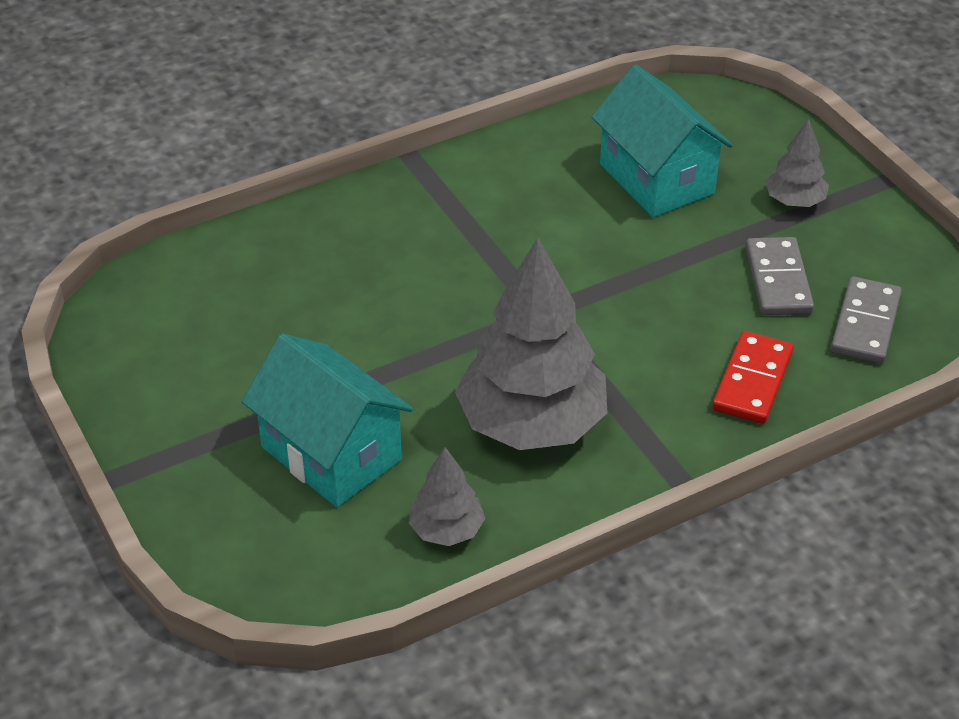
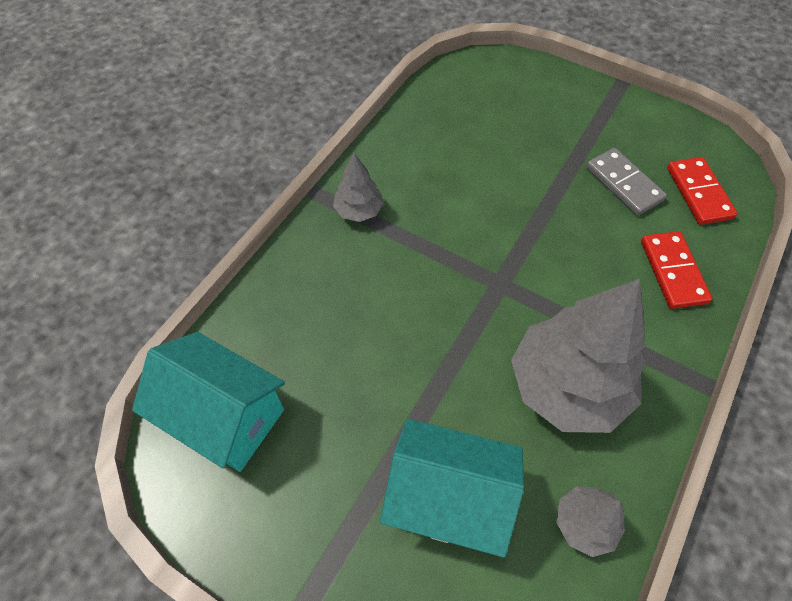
camera: 30 degrees left, 15 degrees up
turquoise house [591,64,733,217] -> turquoise house moved to [132,332,285,472]
grey tree [765,119,829,207] -> grey tree moved to [333,153,384,222]
grey domino [831,277,902,364] -> red domino [667,157,738,225]

